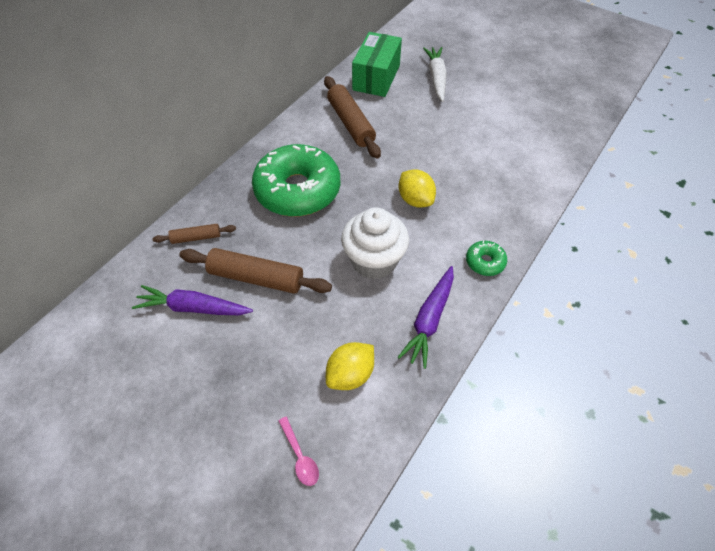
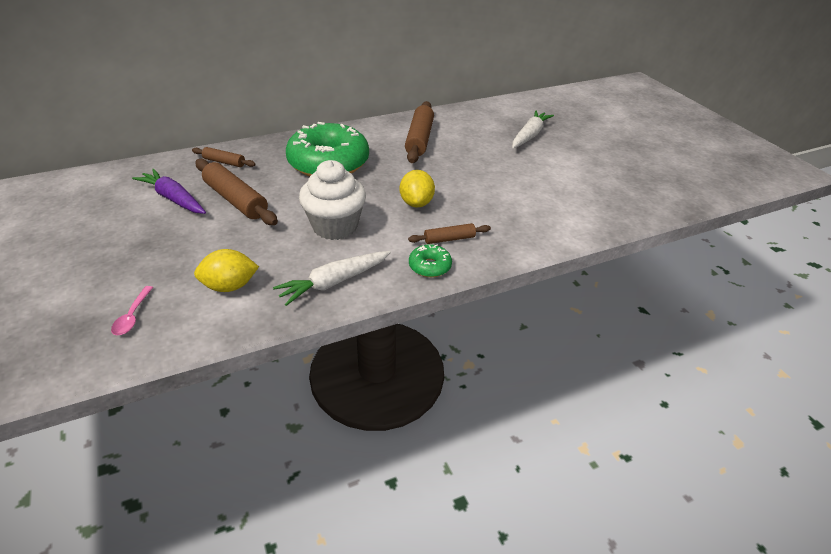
camera: 30 degrees right, 15 degrees down
green box [352,32,402,97] -> none
purple carrot [398,266,454,369] -> white carrot [273,251,391,306]
none -> brown rolling pin [408,223,491,244]

